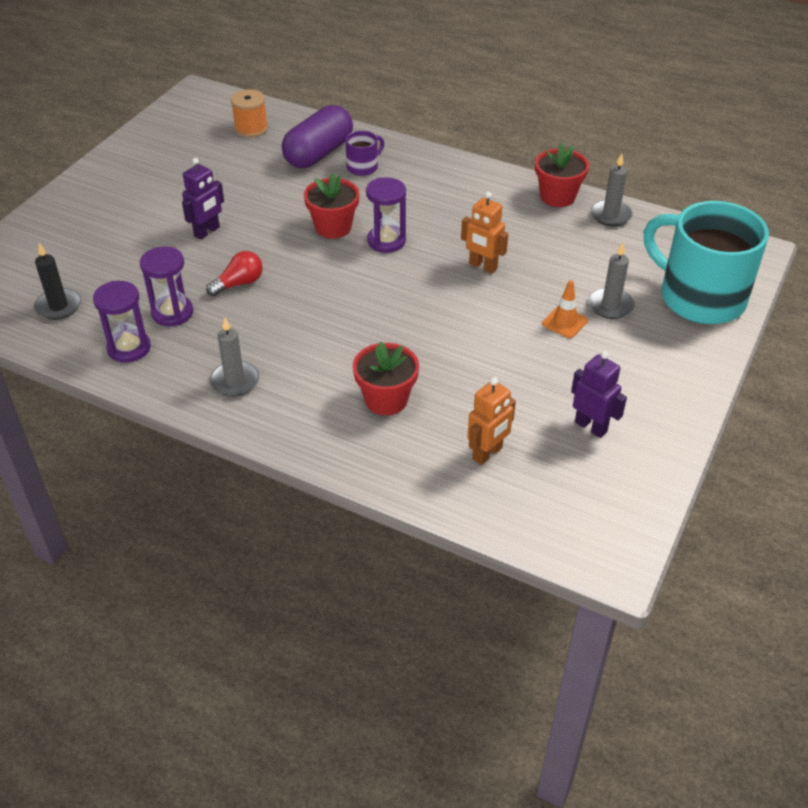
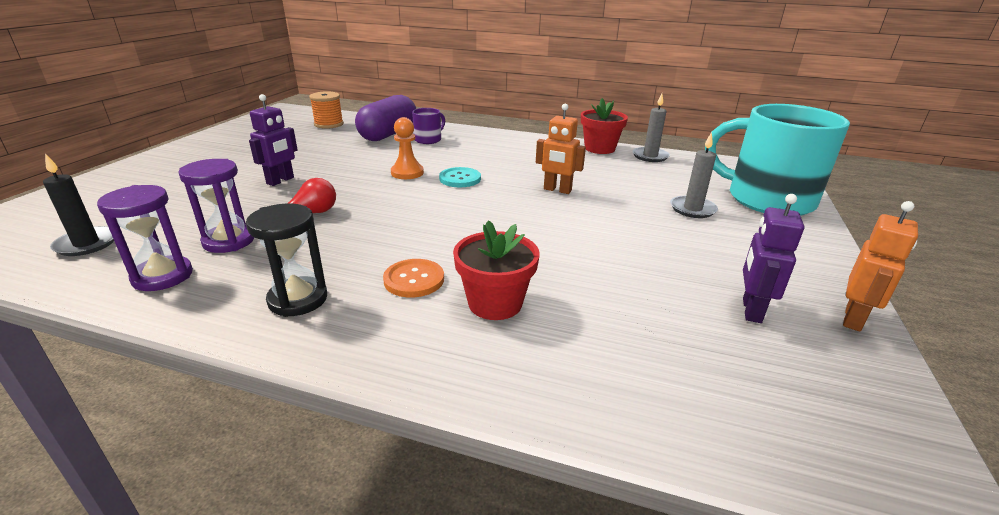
camera: 10 degrees left, 15 degrees down
grey candle [209,318,259,397] -> black hourglass [246,204,327,317]
red flower pot [304,173,360,239] -> orange pawn [391,117,424,179]
purple hourglass [366,177,406,253] -> turquoise button [439,167,481,187]
orange robot [467,377,516,465] -> orange robot moved to [843,201,918,331]
orange traffic cone [542,280,588,338] -> none
purple robot [571,351,627,438] -> purple robot turned 105 degrees counterclockwise [743,194,804,323]
none -> orange button [383,259,444,297]

